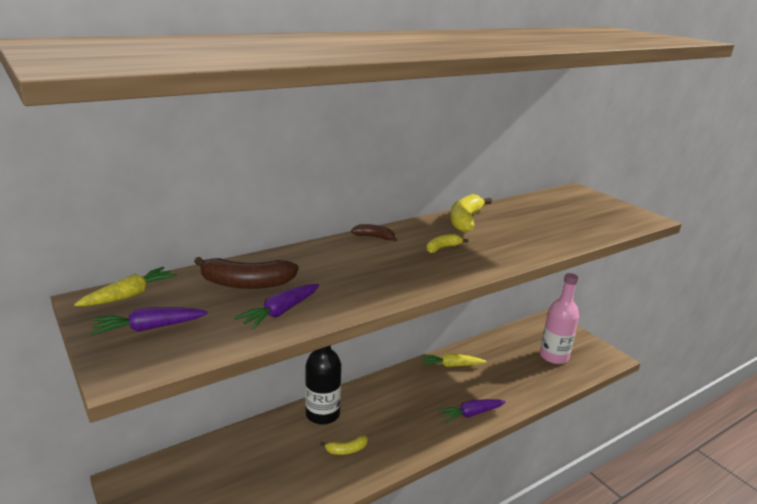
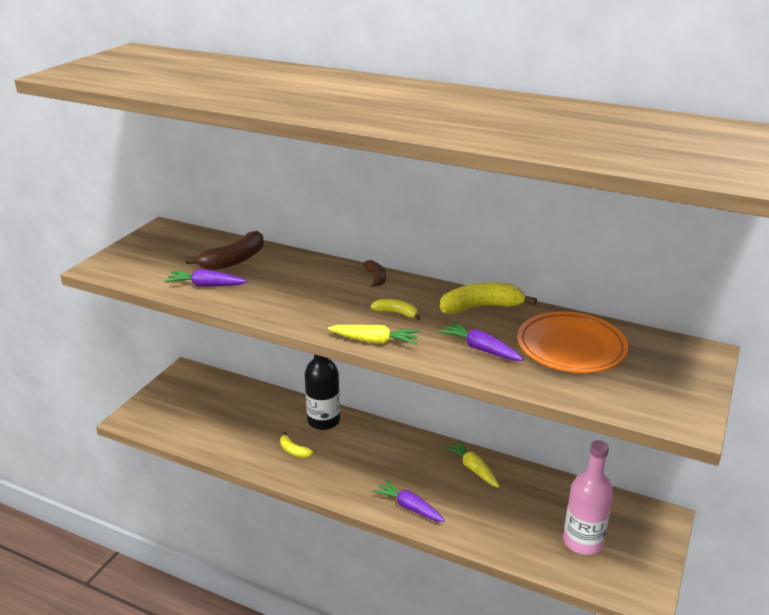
camera: 60 degrees right, 5 degrees up
yellow carrot [74,267,177,306] -> yellow carrot moved to [328,325,420,345]
purple carrot [91,307,208,335] -> purple carrot moved to [438,321,524,361]
brown banana [194,257,299,289] -> brown banana turned 105 degrees counterclockwise [185,231,264,270]
none -> orange plate [517,311,628,373]

